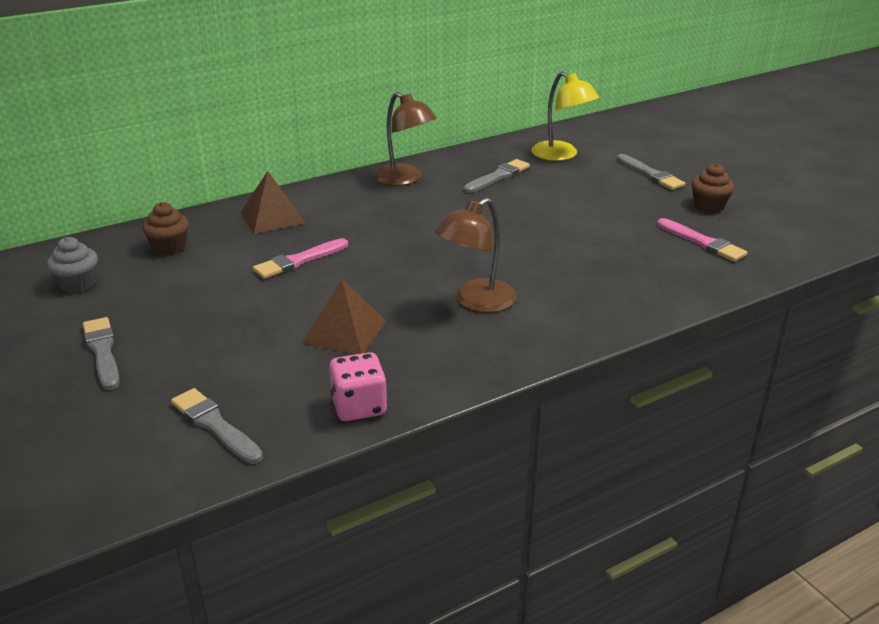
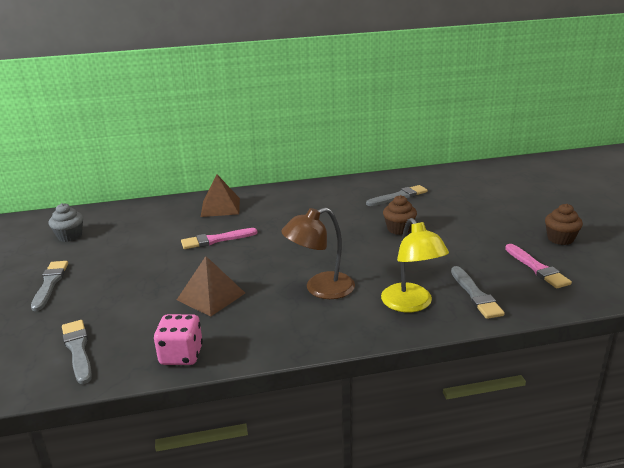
camera: 20 degrees right, 5 degrees down
brown cupcake [142,202,189,255] -> brown cupcake moved to [383,195,417,235]
brown lamp [373,92,437,186] -> none
yellow lamp [532,71,599,161] -> yellow lamp moved to [381,218,449,312]
grey brush [617,154,685,190] -> grey brush moved to [451,266,505,319]

